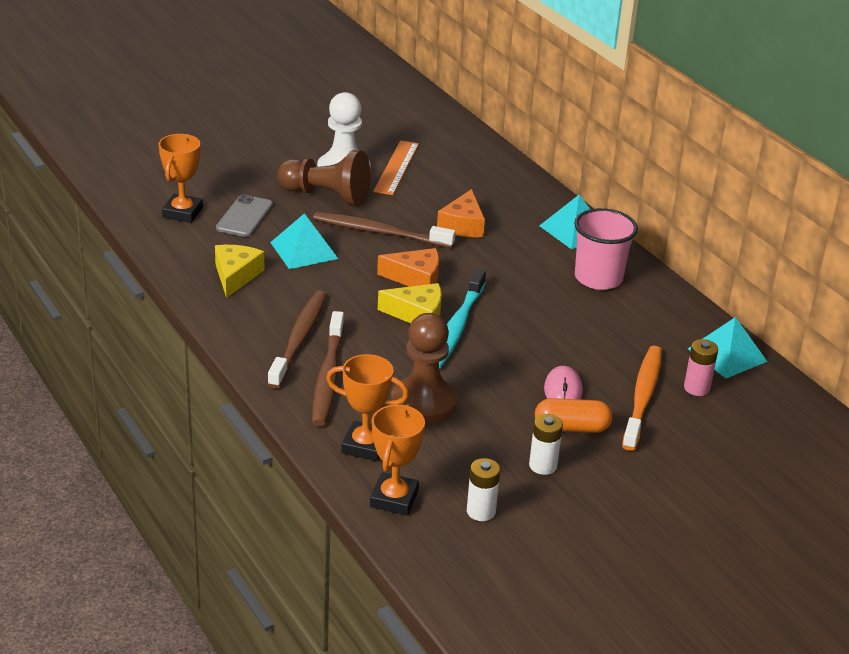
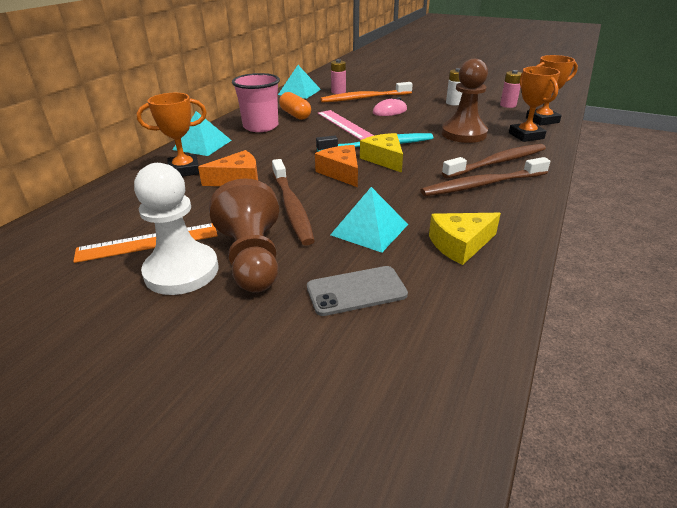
camera: 120 degrees left, 0 degrees up
orange trophy [159,134,203,223] -> orange trophy moved to [137,93,207,177]
white battery [467,458,500,521] -> pink battery [500,70,522,108]
orange capsule [535,398,612,433] -> orange capsule moved to [279,92,311,120]
none -> pink ruler [318,110,374,140]

